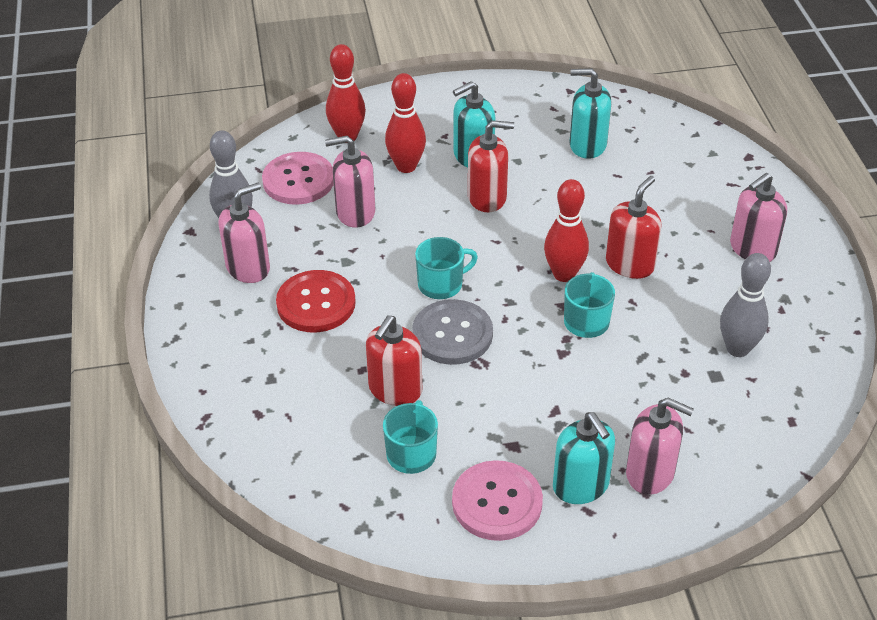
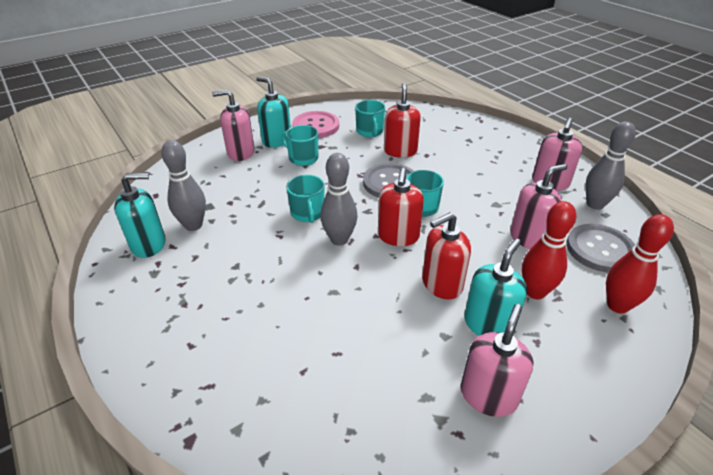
camera: 155 degrees right, 5 degrees down
pink button [262,152,334,205] -> grey button [566,224,635,272]
red button [276,270,356,332] -> none
red bowling pin [544,179,589,282] -> grey bowling pin [320,153,358,246]
turquoise soap dispenser [570,68,611,159] -> turquoise soap dispenser moved to [114,173,165,258]
red soap dispenser [606,176,662,279] -> red soap dispenser moved to [378,168,424,246]
pink soap dispenser [730,173,787,262] -> pink soap dispenser moved to [461,304,534,417]
none -> turquoise mug [281,125,318,166]

